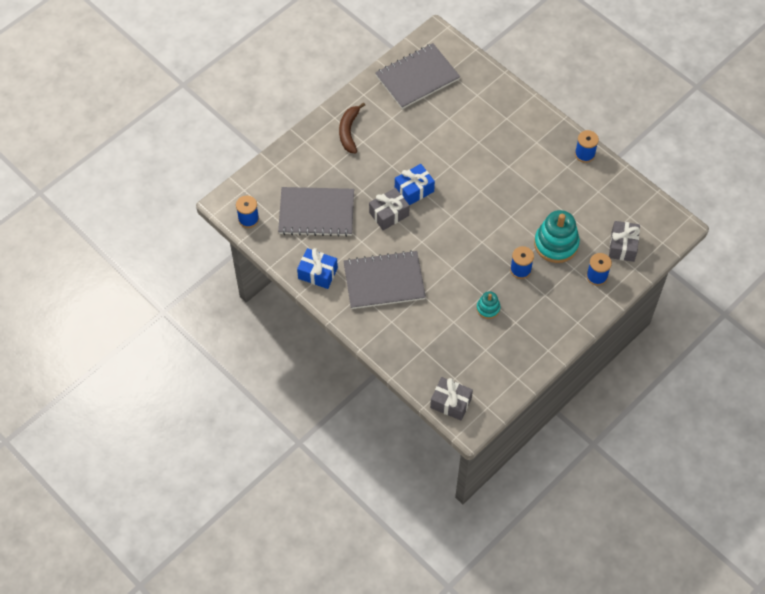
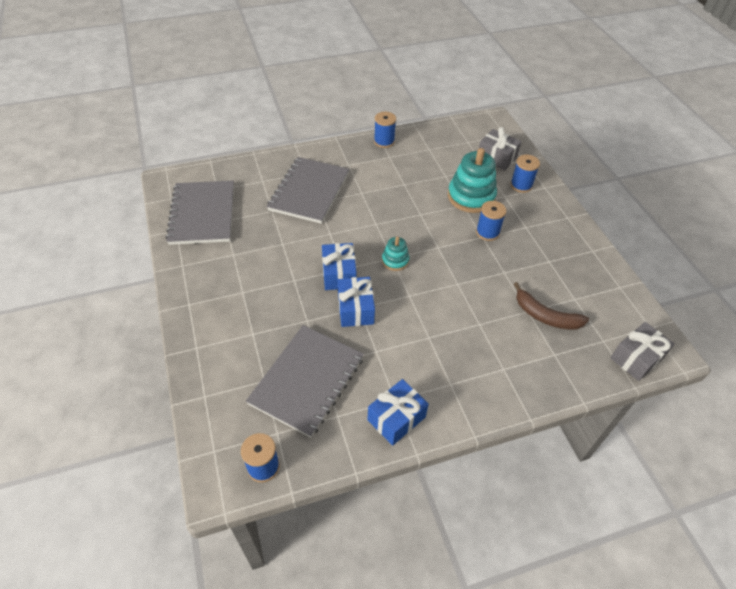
camera: 65 degrees left, 10 degrees down
brown banana [339,102,365,154] -> brown banana moved to [514,282,589,330]
grey notebook [343,250,426,309] -> grey notebook moved to [267,157,349,224]
grey gift [369,188,410,230] -> blue gift [338,277,375,327]
turquoise stacking toy [476,291,500,319] -> turquoise stacking toy moved to [382,237,409,271]

